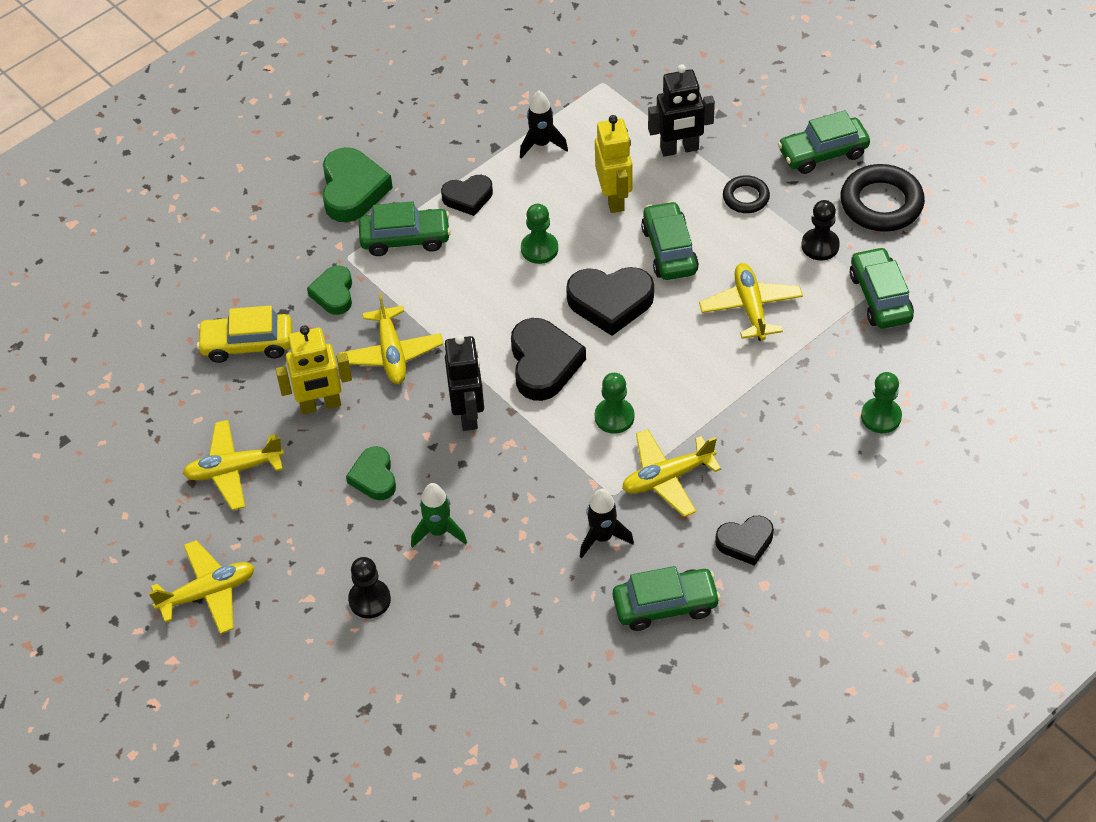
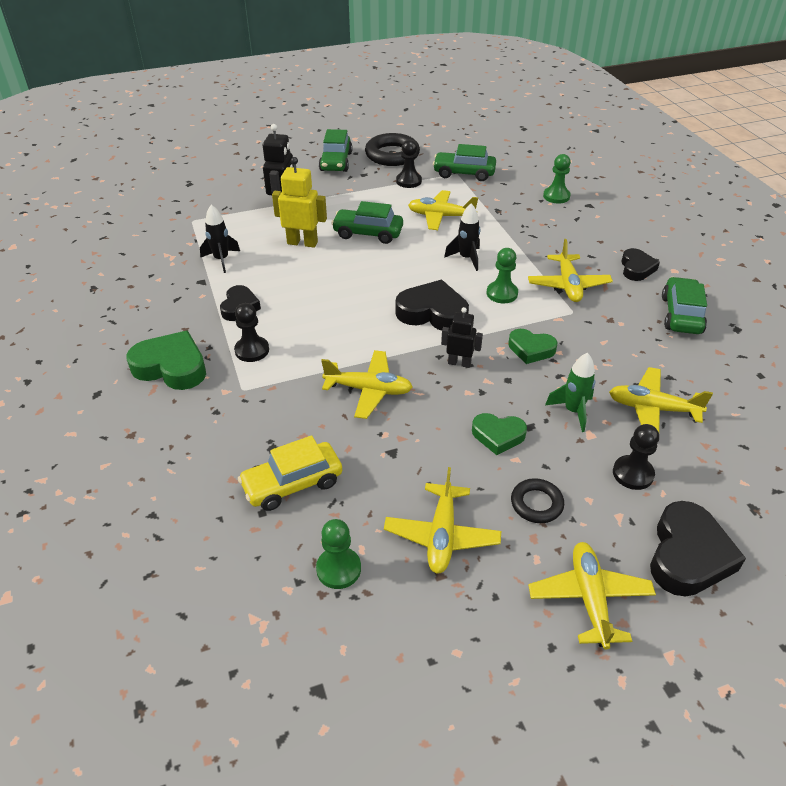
camera: 70 degrees left, 10 degrees down
yellow car [197,306,292,363] -> yellow car turned 45 degrees clockwise [238,435,342,511]
yellow robot [276,325,352,414] -> none
green heart [307,265,352,315] -> green heart moved to [508,329,557,364]
green car [359,201,451,256] -> black pawn [234,303,269,362]
black robot [445,335,484,431] -> black robot [441,307,483,368], size x0.63
green pawn [521,204,558,264] -> green pawn moved to [316,519,361,589]
black heart [566,267,654,336] -> black heart moved to [650,501,746,597]
black rocket [580,489,634,558] -> black rocket moved to [444,203,480,271]
black ring [723,175,770,213] -> black ring moved to [511,478,564,523]
none -> yellow plane [609,367,713,432]

